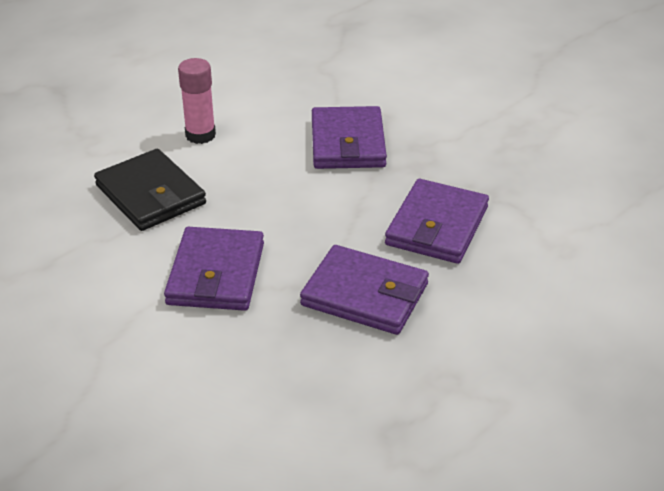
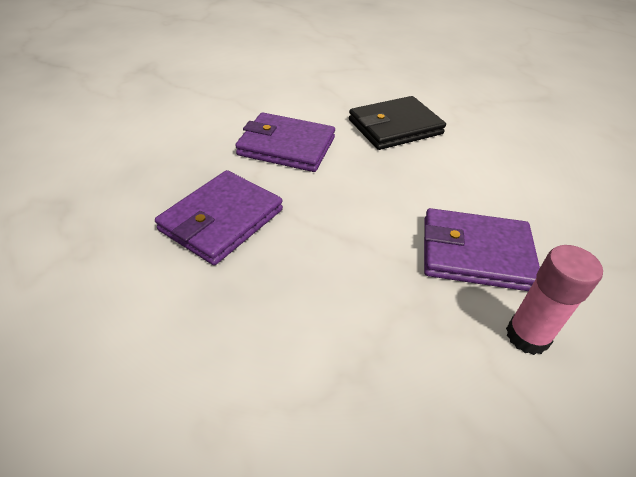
camera: 100 degrees right, 5 degrees up
pink glue stick [178,58,216,144] -> pink glue stick moved to [506,245,603,355]
purple wallet [385,179,489,264] -> none

